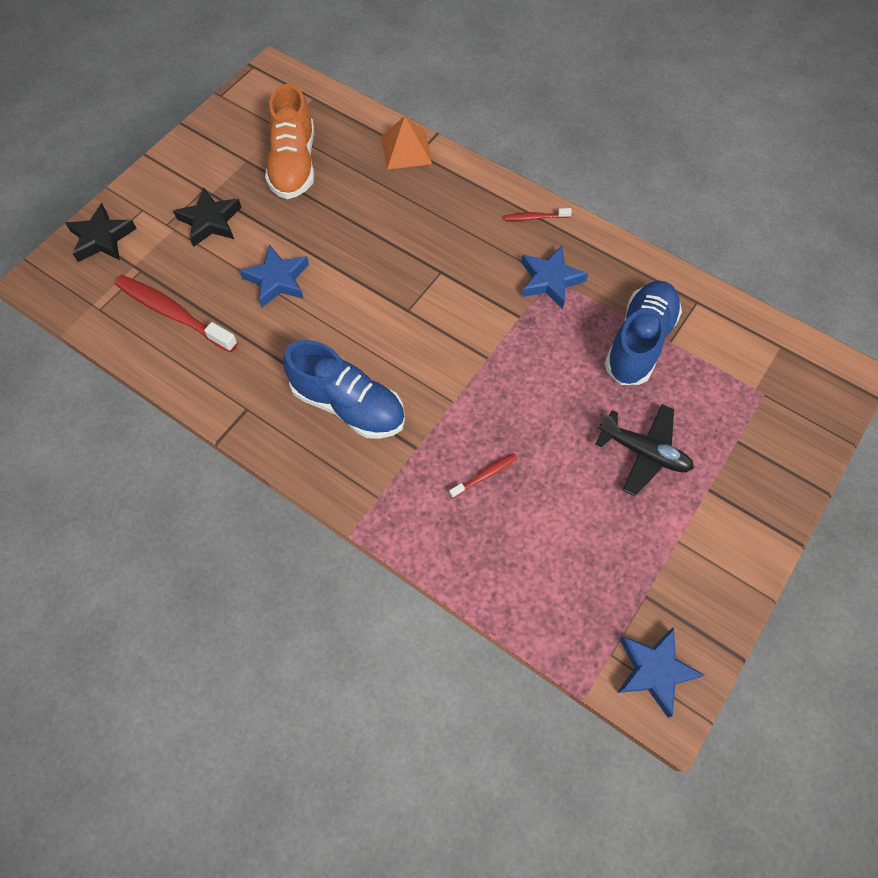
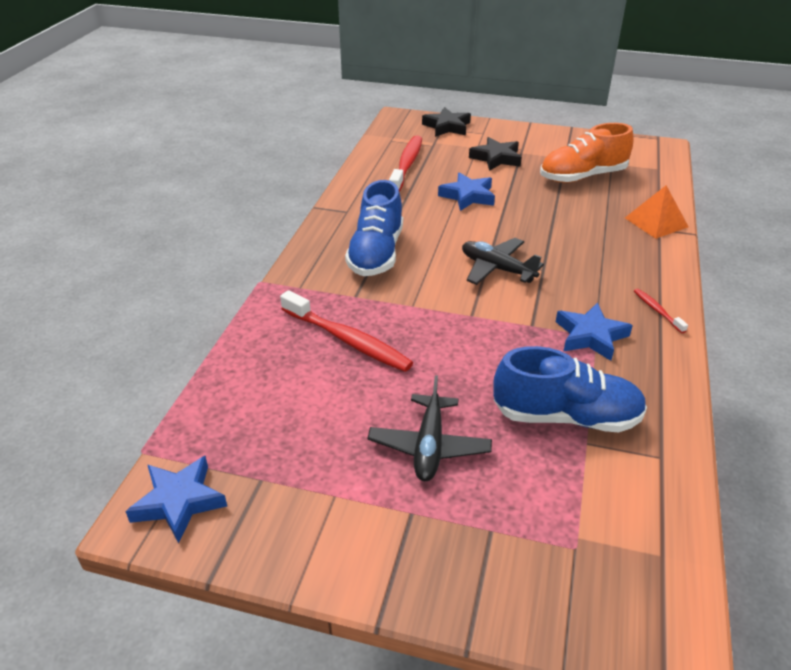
camera: 70 degrees right, 25 degrees down
red toothbrush [449,453,517,498] -> red toothbrush [280,290,413,372], size x2.10
none -> black plane [462,238,544,285]

